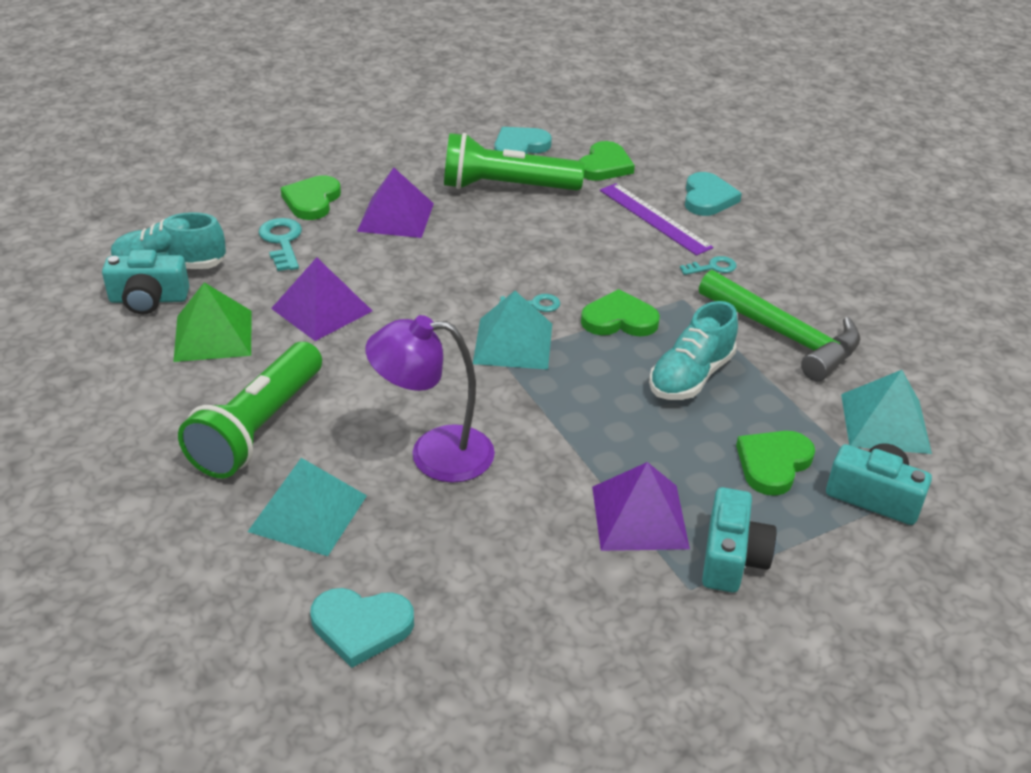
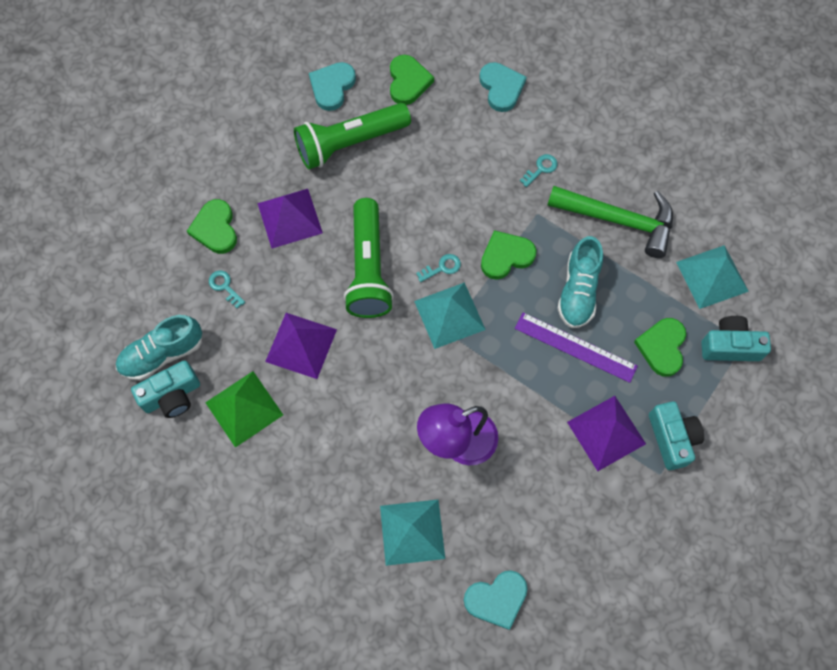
camera: 25 degrees left, 30 degrees up
green flashlight [178,342,322,478] -> green flashlight moved to [344,198,394,318]
turquoise key [259,218,302,271] -> turquoise key [209,270,245,308], size x0.63
purple ruler [600,183,713,256] -> purple ruler moved to [515,313,638,383]

